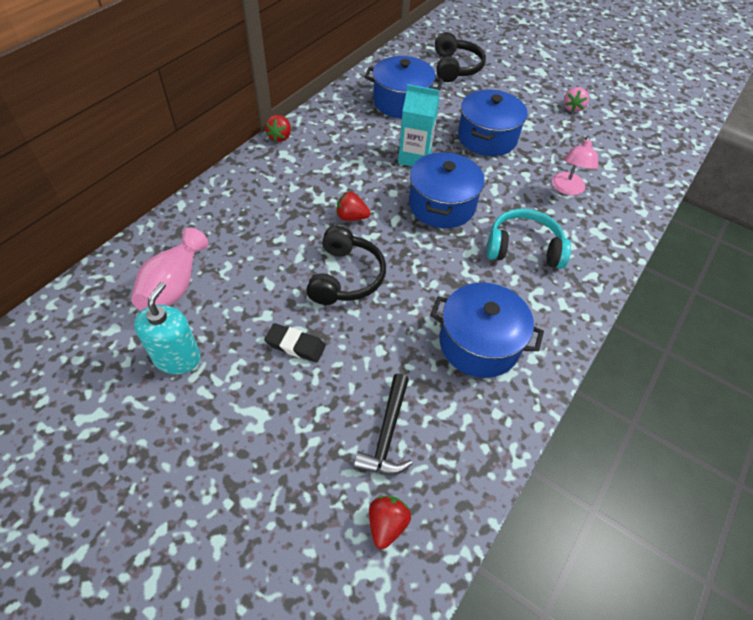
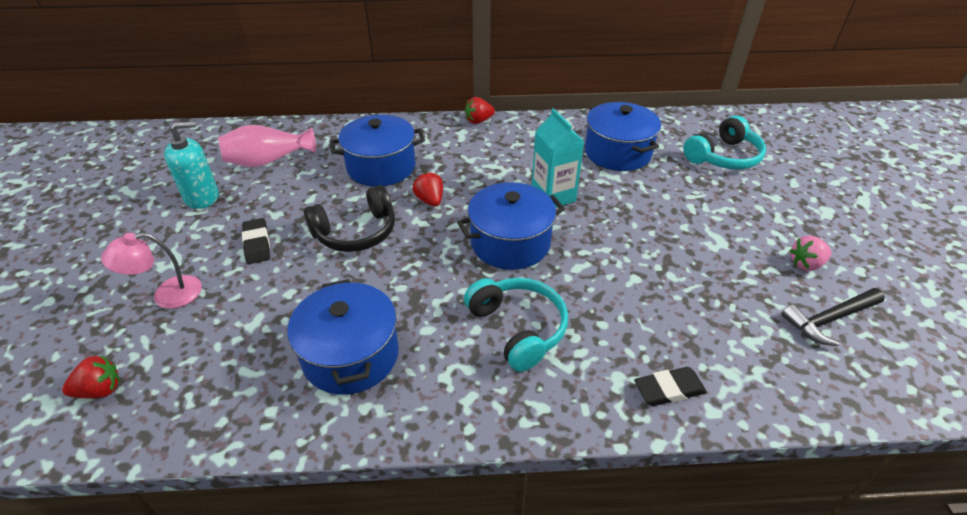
camera: 55 degrees right, 10 degrees down
black hammer [354,373,413,475] -> black hammer moved to [781,288,885,346]
black headphones [435,32,486,82] -> turquoise headphones [683,115,766,169]
blue pot [458,90,528,156] -> blue pot moved to [330,115,425,187]
pink lamp [552,136,598,195] -> pink lamp moved to [101,233,202,309]
none -> black eraser [634,367,707,406]

